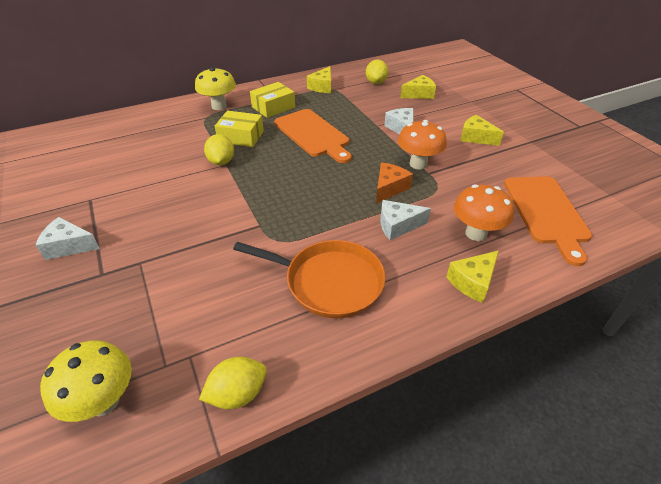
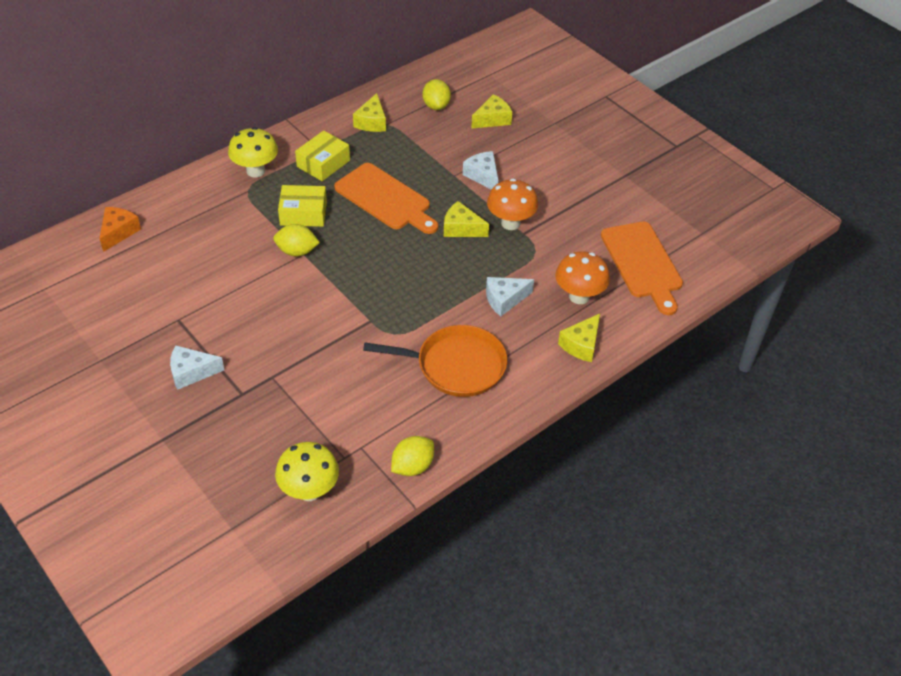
camera: 15 degrees left, 5 degrees up
yellow lemon [204,134,234,165] -> yellow lemon turned 60 degrees counterclockwise [273,224,320,256]
orange cheese [376,163,413,203] -> orange cheese moved to [99,207,141,252]
yellow cheese [460,115,504,146] -> yellow cheese moved to [444,201,489,237]

